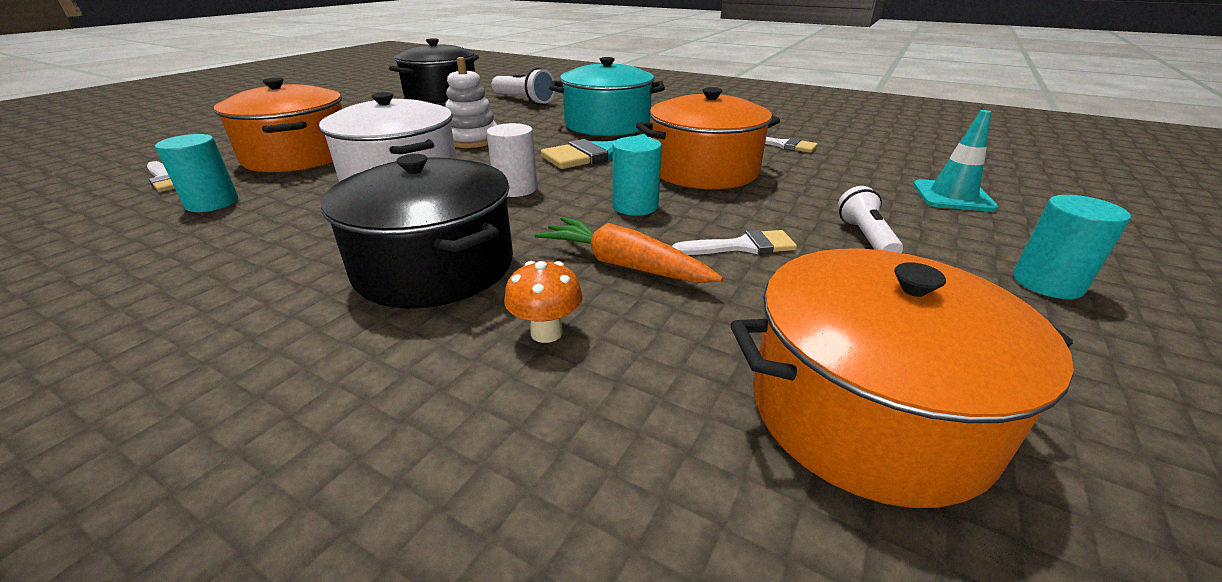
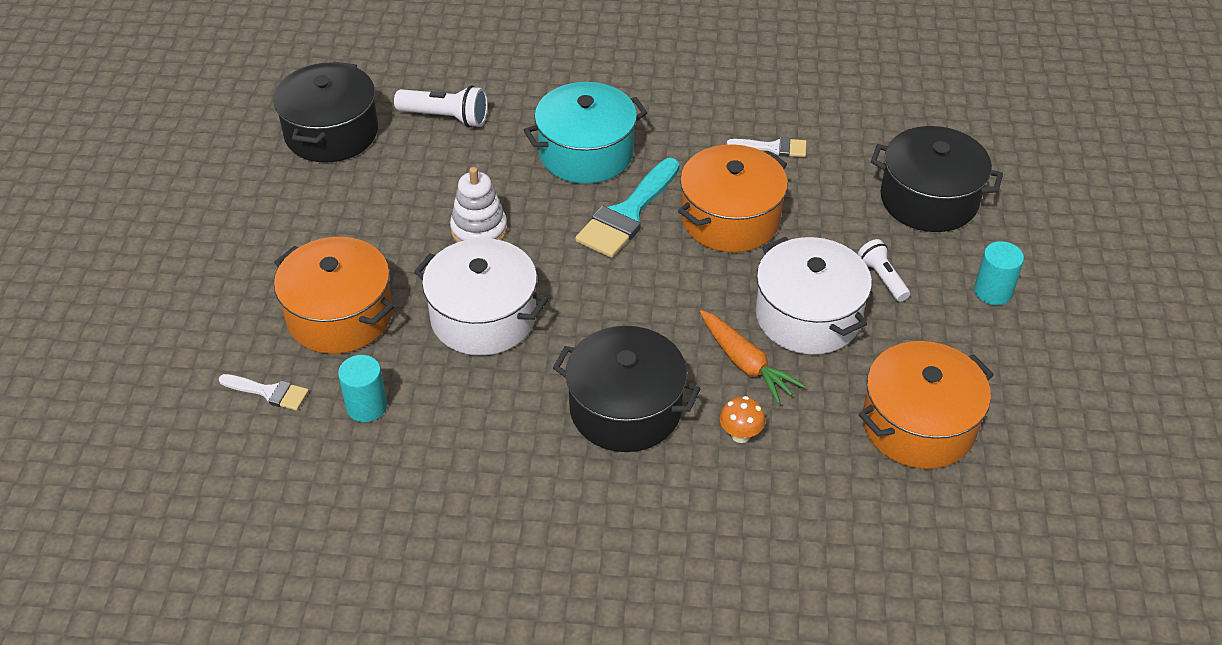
camera: 25 degrees left, 15 degrees up
white cylinder [486,123,537,197] -> none
orange carrot [534,217,723,283] -> orange carrot turned 135 degrees counterclockwise [700,310,805,404]
turquoise cylinder [612,136,662,215] -> none
white brush [672,230,797,255] -> white pot [756,237,872,355]
turquoise traffic cone [913,110,998,211] -> black pot [871,126,1003,232]

